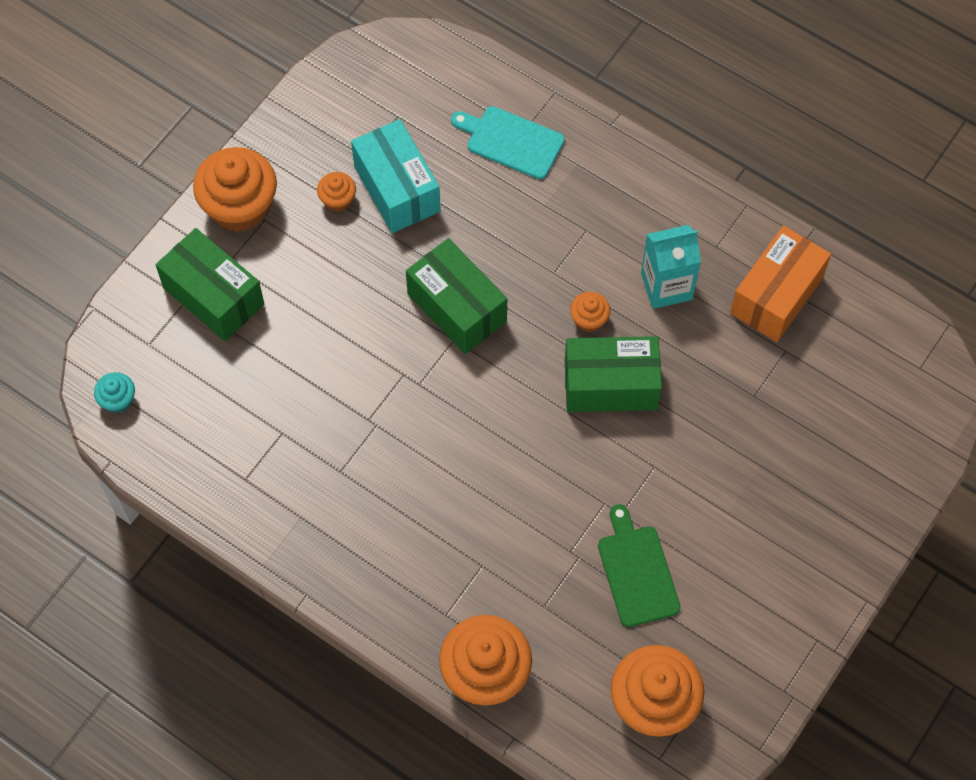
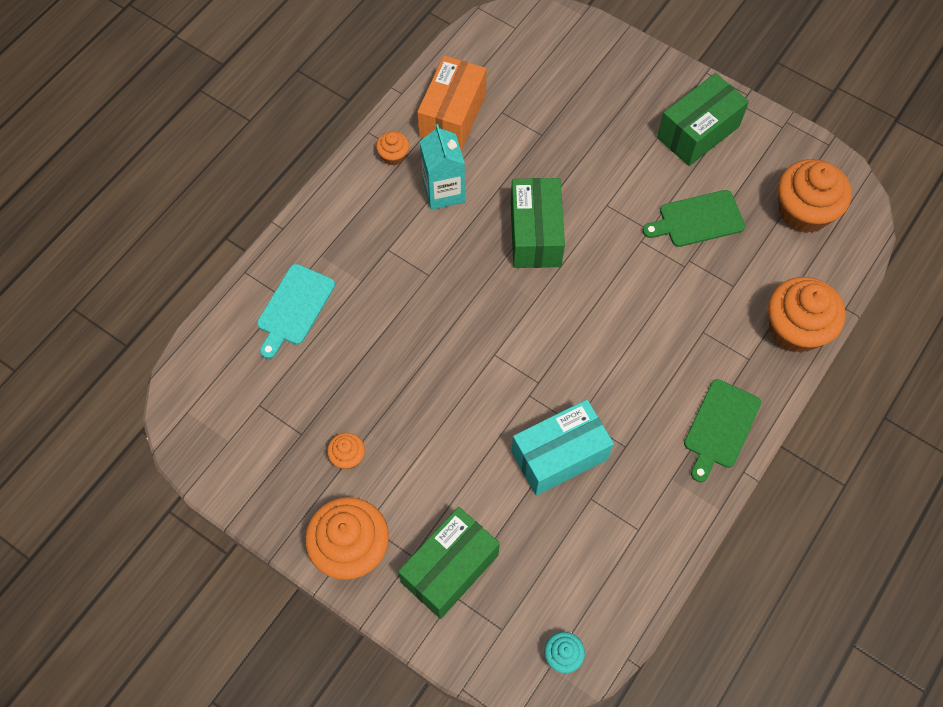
camera: 90 degrees left, 0 degrees up
turquoise box [351,119,441,233] -> turquoise box moved to [511,400,614,496]
green box [406,238,507,354] -> green box moved to [657,73,749,166]
orange cupcake [570,292,610,332] -> orange cupcake moved to [376,131,409,165]
orange box [730,225,831,342] -> orange box turned 75 degrees clockwise [417,56,487,150]
none -> green cutting board [684,379,761,482]

